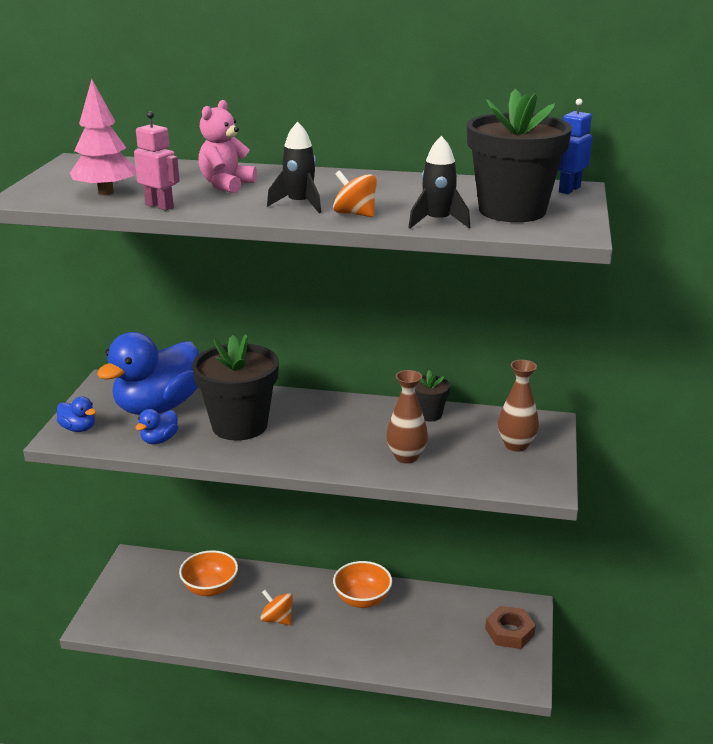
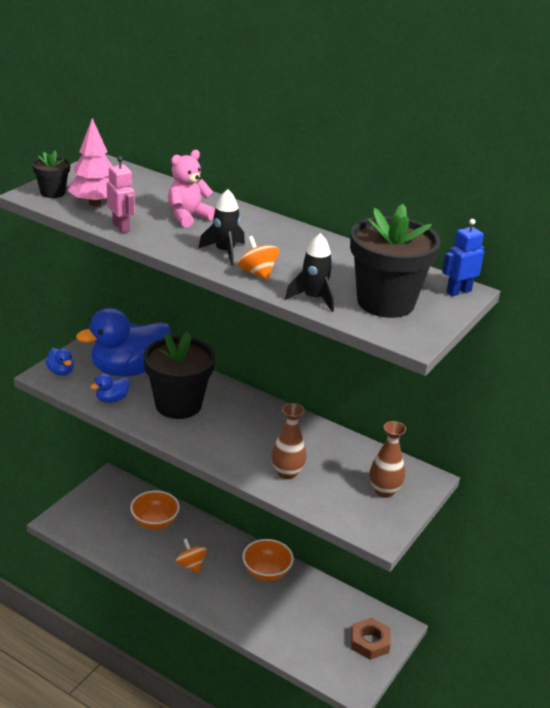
camera: 20 degrees right, 5 degrees up
black flower pot [415,370,450,422] -> black flower pot moved to [32,151,70,198]

